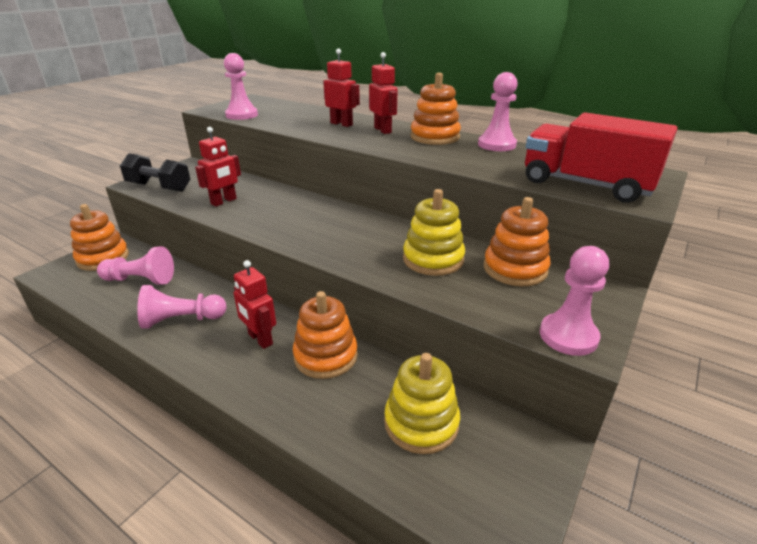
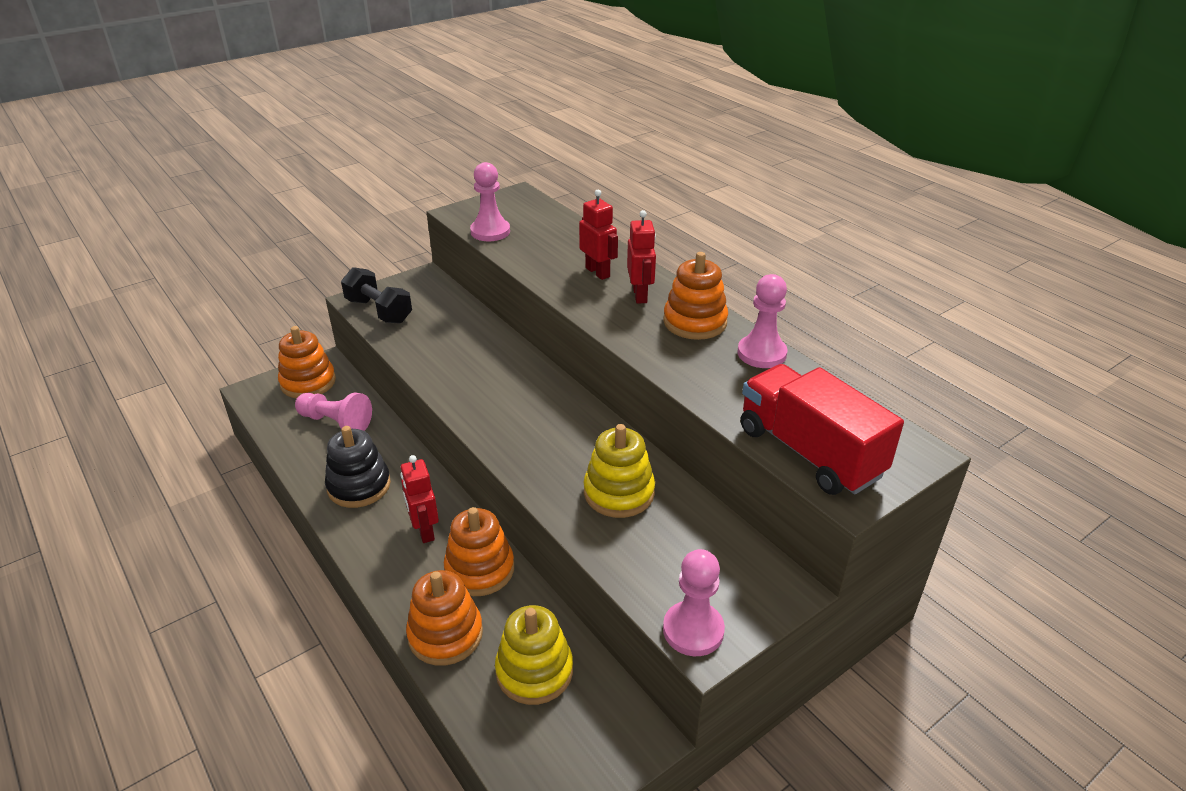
camera: 20 degrees right, 5 degrees up
pink pawn [137,285,227,328] -> black stacking toy [325,426,391,508]
red robot [195,127,241,207] -> none
orange stacking toy [484,197,551,286] -> orange stacking toy moved to [406,570,483,666]

